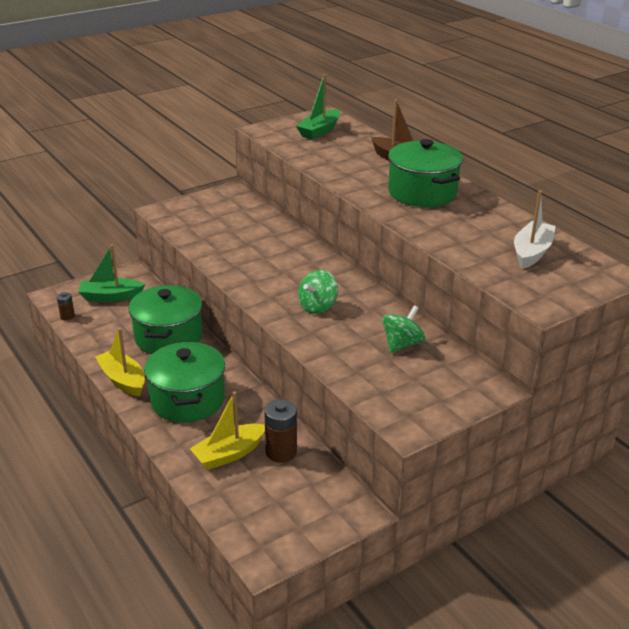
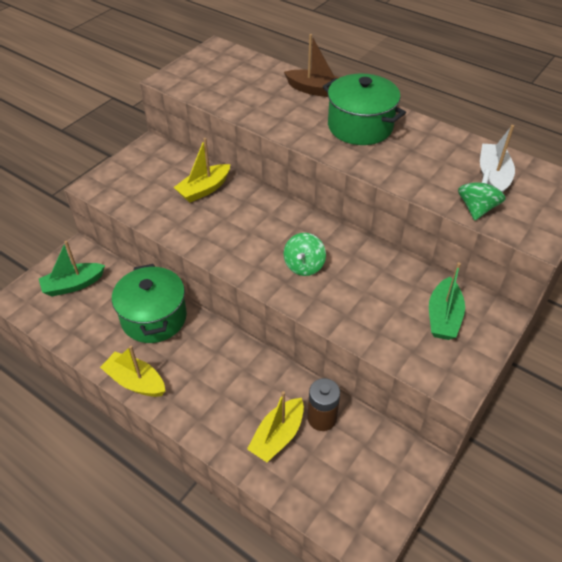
camera: 20 degrees left, 15 degrees up
brown battery [57,292,75,321] -> none
green pot [144,341,225,423] -> none
green boat [296,74,340,140] -> green boat moved to [429,262,465,340]
green spinning top [383,305,425,353] -> green spinning top moved to [458,169,506,220]
none -> yellow boat [173,138,230,203]

